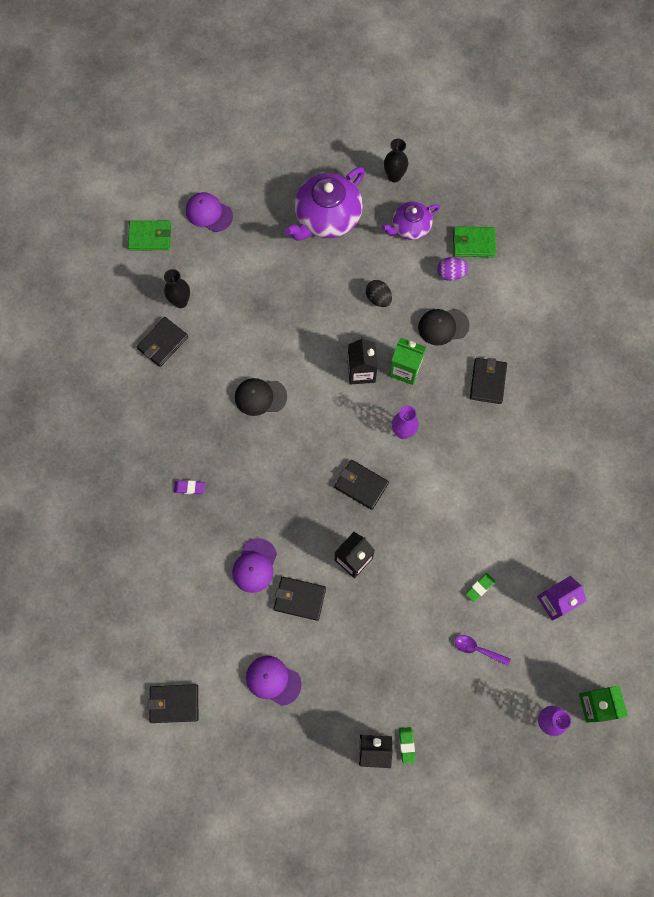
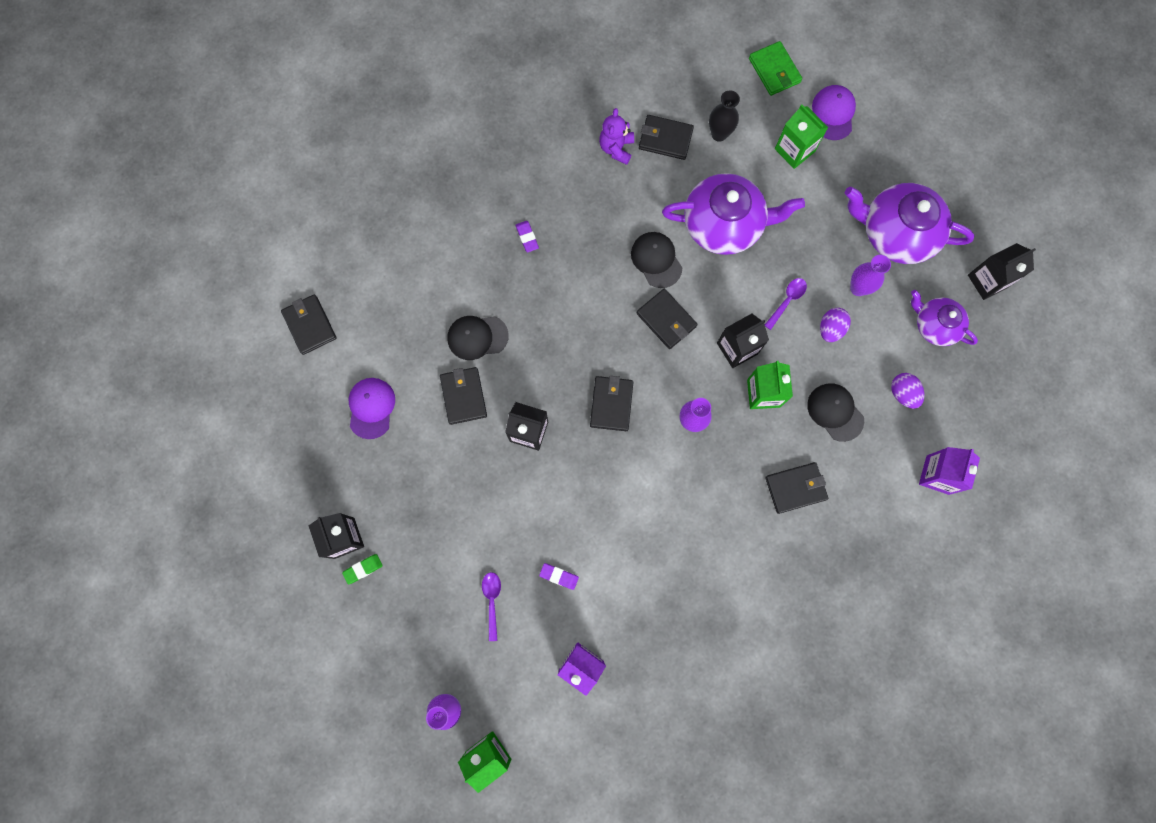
camera: 65 degrees right, 5 degrees up
purple cap [232,538,277,593] -> black cap [447,316,509,360]
black egg [366,280,392,307] -> purple egg [820,308,851,342]
black vase [384,139,408,182] -> black carton [968,243,1036,300]
green wallet [453,226,496,257] -> none
green eraser [466,573,495,602] -> purple eraser [539,563,579,590]
none -> purple teddy bear [599,108,634,165]
none -> black wallet [637,289,698,349]
none -> purple teapot [662,173,805,255]
none -> purple spoon [765,278,807,330]
none -> green carton [775,105,829,169]
none -> purple vase [850,255,891,296]
none -> purple carton [919,447,980,495]

